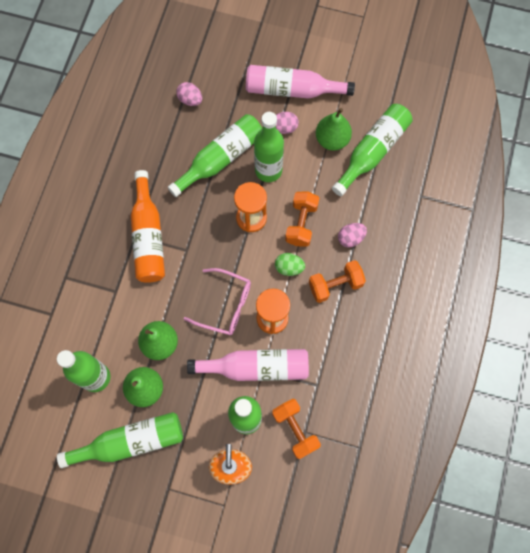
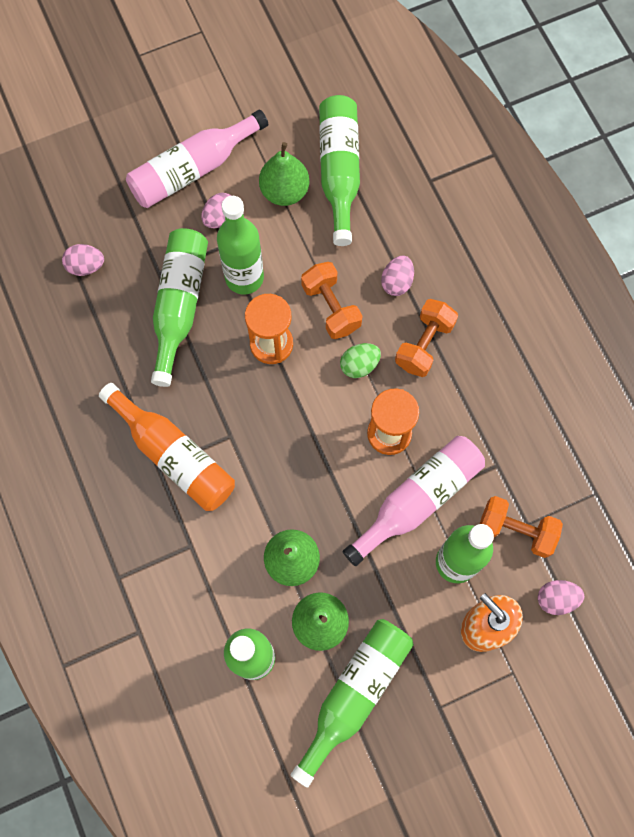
camera: 40 degrees left, 0 degrees up
pink glasses [184,268,251,335] -> none
none -> pink egg [538,580,584,615]

